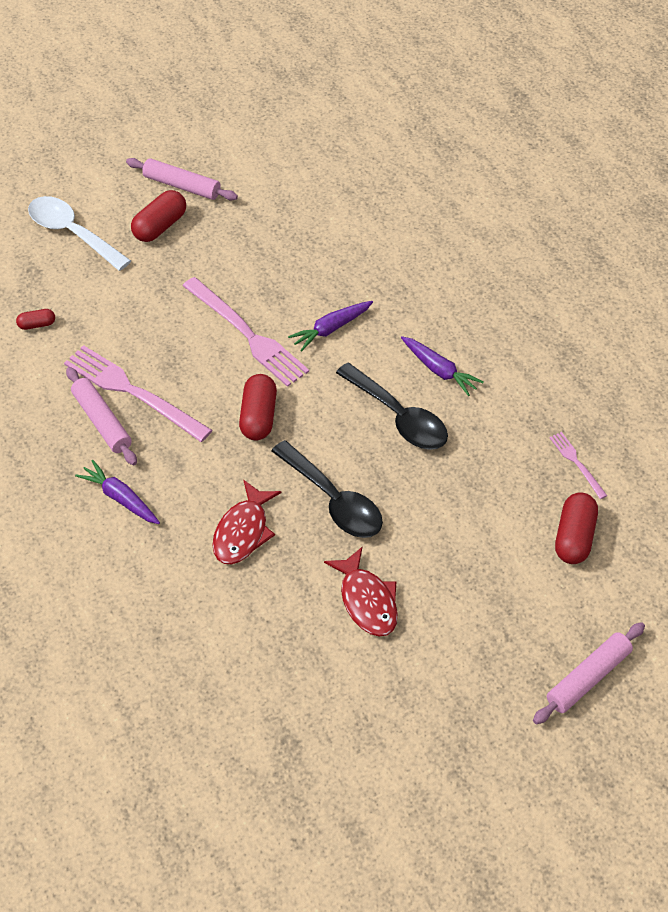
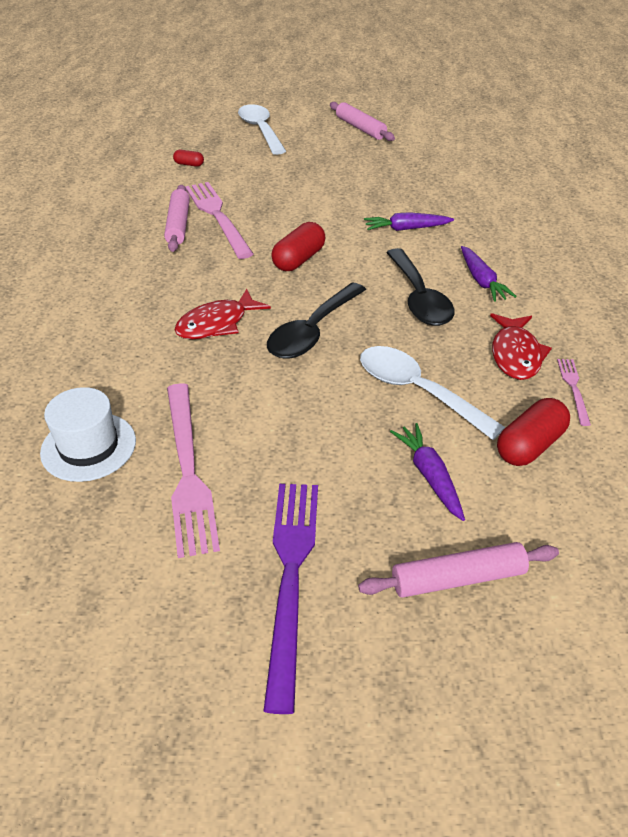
camera: 30 degrees right, 10 degrees down
purple carrot [75,460,160,524] -> purple carrot moved to [390,423,465,521]
red capsule [131,190,186,242] -> none
pink fork [183,277,309,387] -> pink fork moved to [167,383,220,558]
black spoon [271,440,383,538] -> black spoon turned 45 degrees clockwise [267,283,366,359]
red fish [324,547,398,637] -> red fish moved to [490,313,552,380]
none -> white hat [40,387,136,482]
none -> purple fork [264,484,318,714]
none -> white spoon [360,346,506,440]

